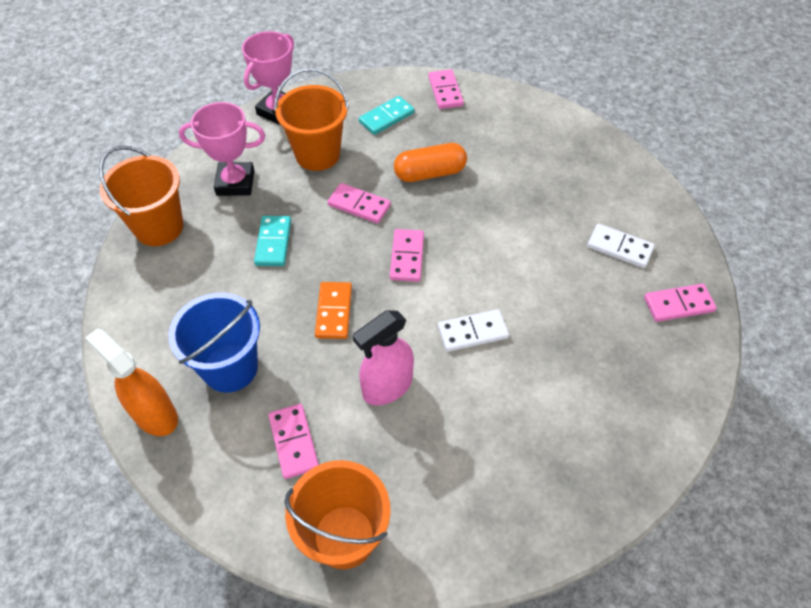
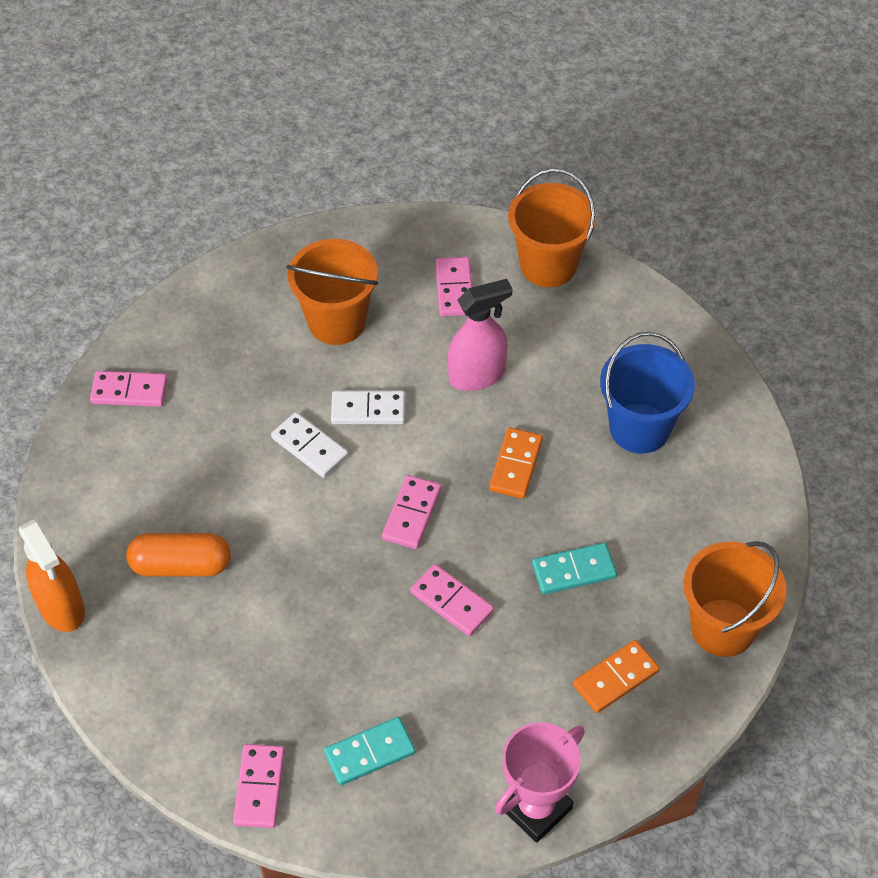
camera: 165 degrees left, 0 degrees up
orange spray bottle [85,328,178,436] -> orange spray bottle moved to [19,520,85,632]
pink trophy [179,102,265,196] -> orange domino [573,640,660,713]
turquoise domino [254,216,291,266] -> turquoise domino turned 60 degrees clockwise [532,543,617,594]
pink domino [268,404,319,479] -> pink domino moved to [435,257,472,316]
orange bucket [274,68,349,171] -> orange bucket moved to [286,239,378,345]
orange capsule [394,143,467,182] -> orange capsule moved to [126,533,231,577]
white domino [587,224,654,268] -> white domino moved to [271,412,348,478]

